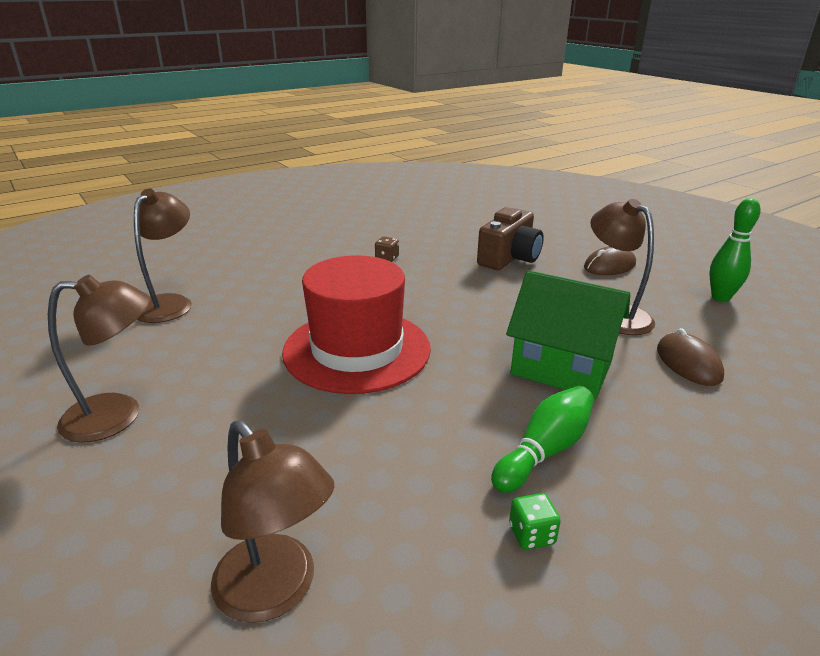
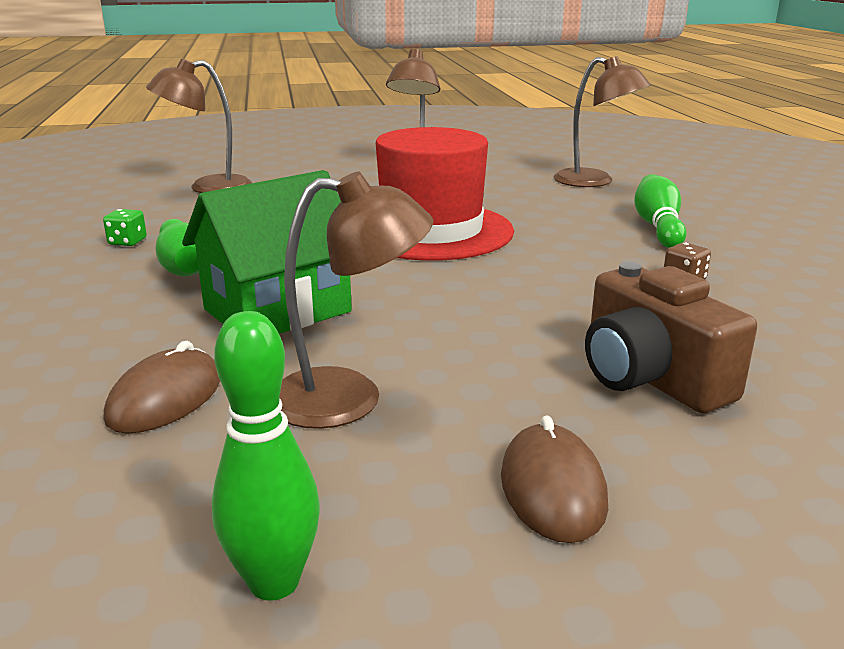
camera: 115 degrees right, 5 degrees down
brown mouse [657,328,724,386] -> brown mouse turned 75 degrees counterclockwise [104,341,220,434]
none -> green bowling pin [635,174,687,248]

